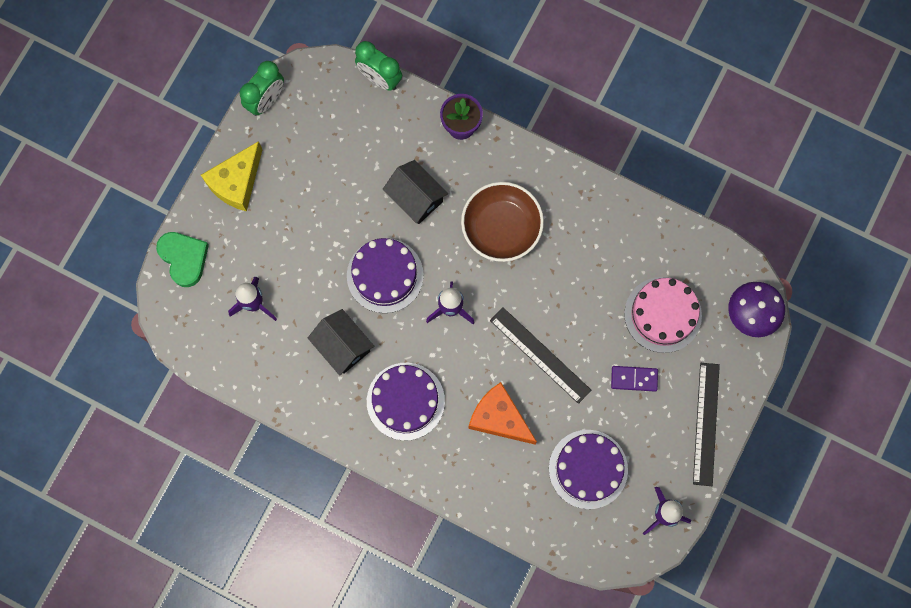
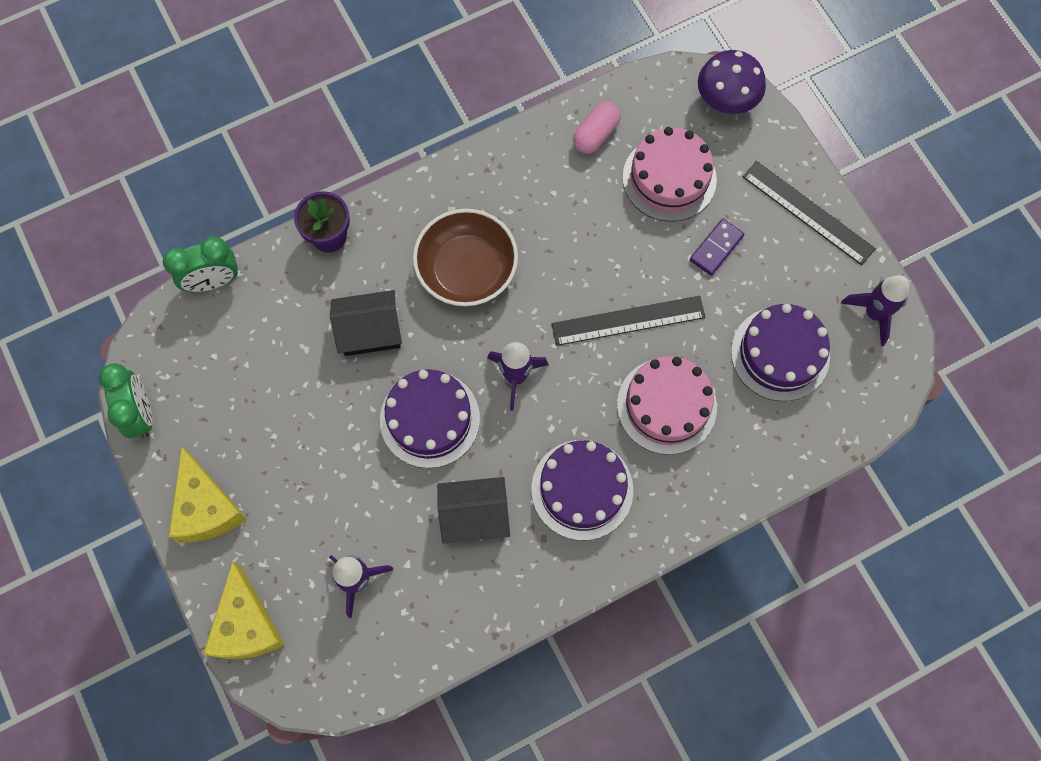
camera: 55 degrees left, 5 degrees down
green heart [156,232,209,287] -> yellow cheese [203,561,285,659]
orange cheese [468,382,537,445] -> pink cake [617,356,717,455]
none -> pink capsule [573,102,621,154]

